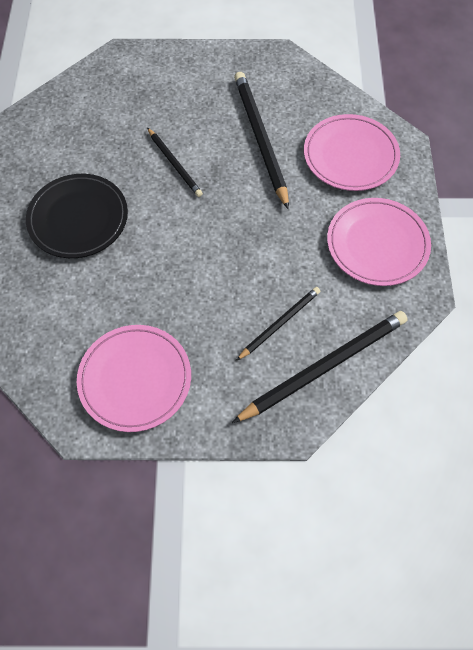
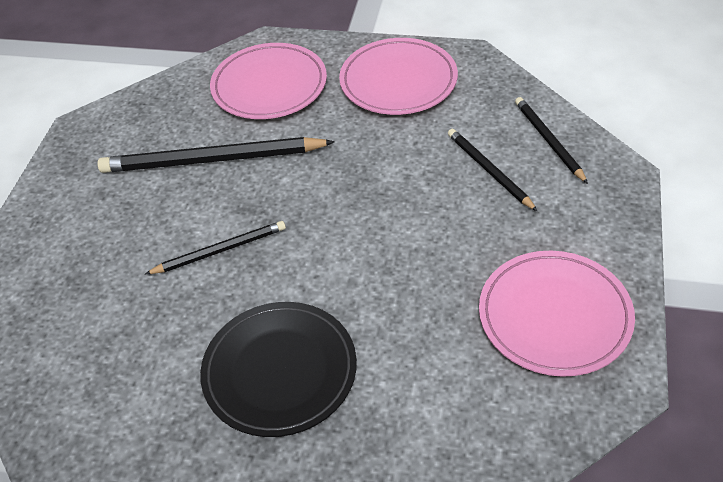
camera: 75 degrees left, 15 degrees down
black pencil [232,311,408,423] -> black pencil [515,97,588,184], size x0.56

